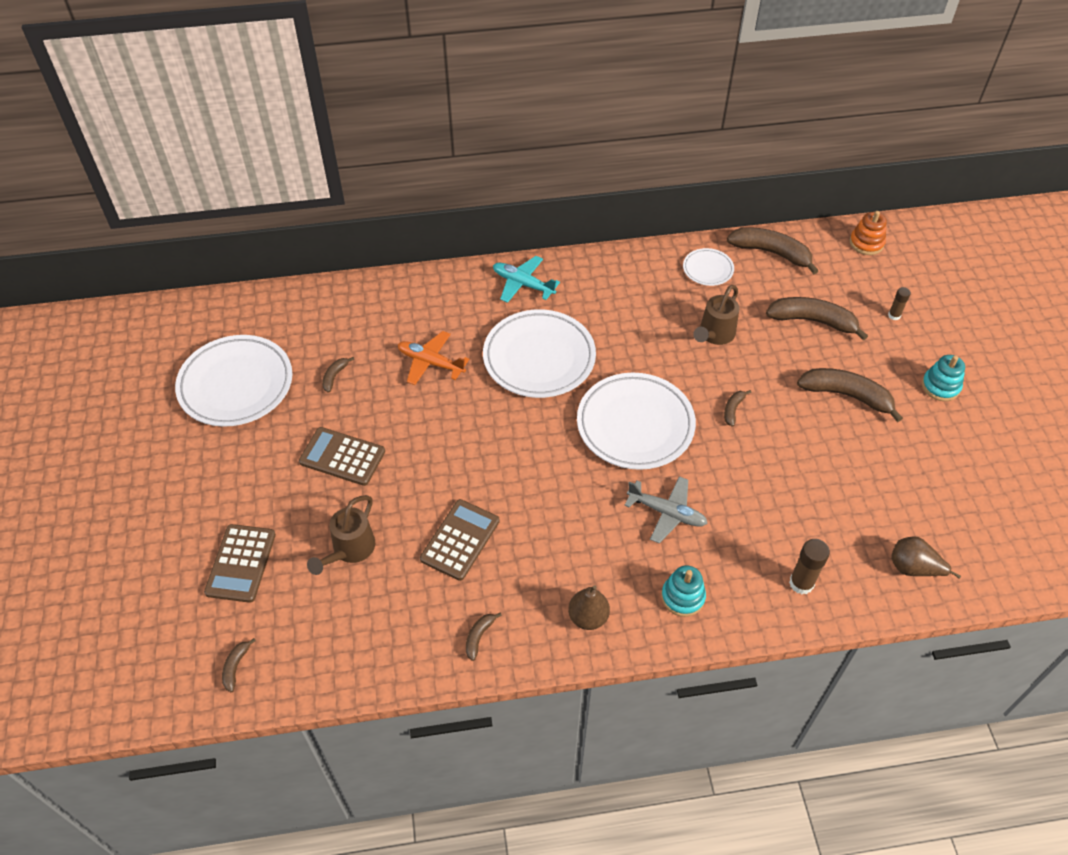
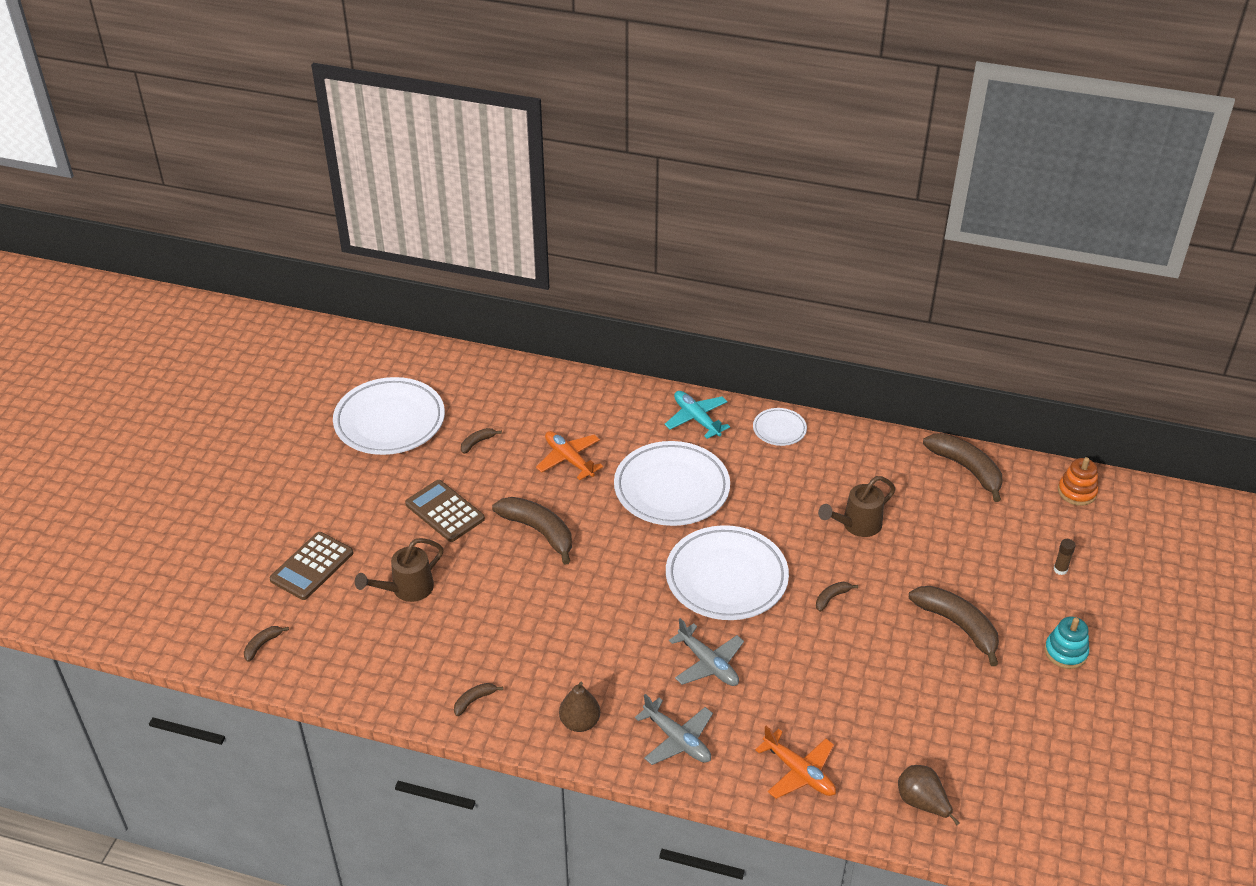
camera: 25 degrees right, 10 degrees down
brown calculator [420,499,500,581] -> none
turquoise stacking toy [661,565,706,617] -> grey plane [635,694,713,765]
white plate [683,248,734,286] -> white plate moved to [753,408,807,446]
brown banana [766,297,868,341] -> brown banana moved to [492,497,572,565]
brown glue stick [789,539,830,594] -> orange plane [755,726,836,799]

